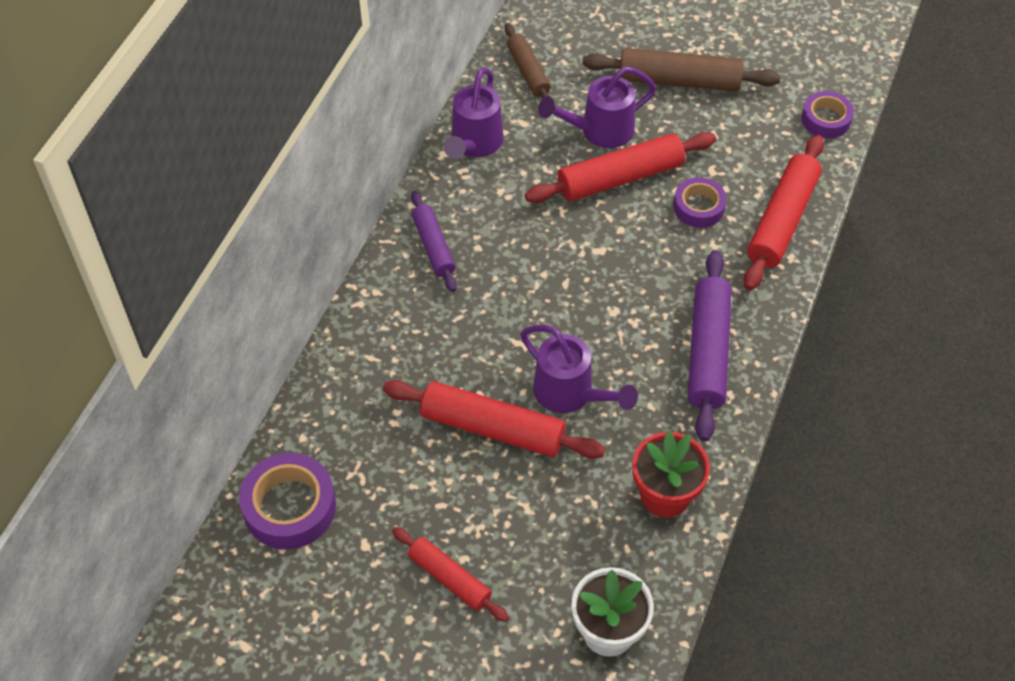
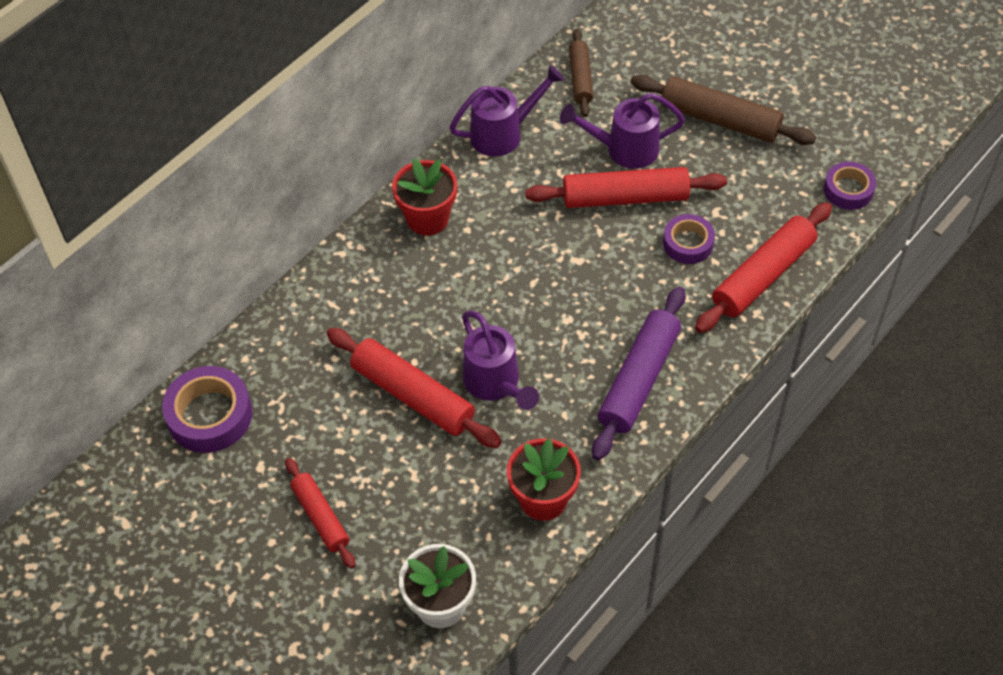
camera: 20 degrees right, 0 degrees up
purple rolling pin [411,191,457,292] -> red flower pot [392,158,457,236]
purple watering can [444,67,504,159] -> purple watering can turned 150 degrees counterclockwise [449,65,564,157]

